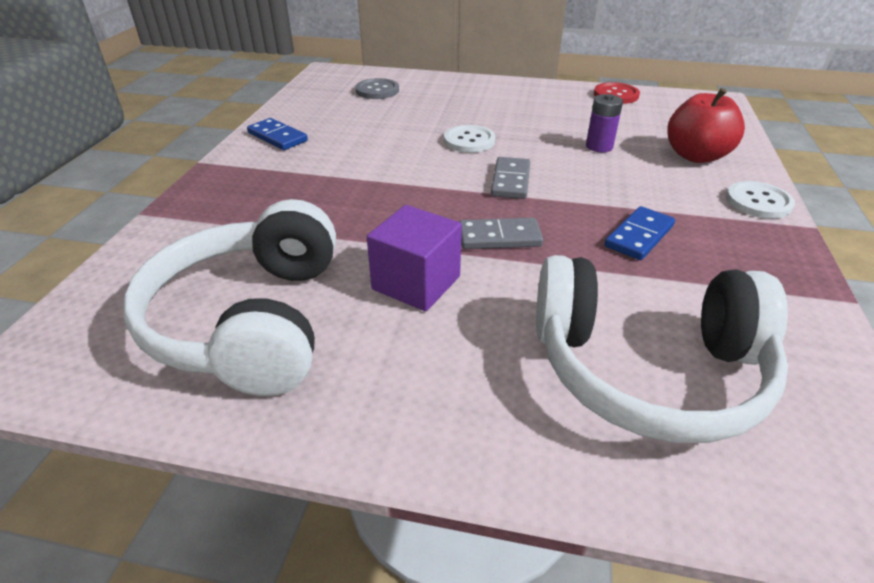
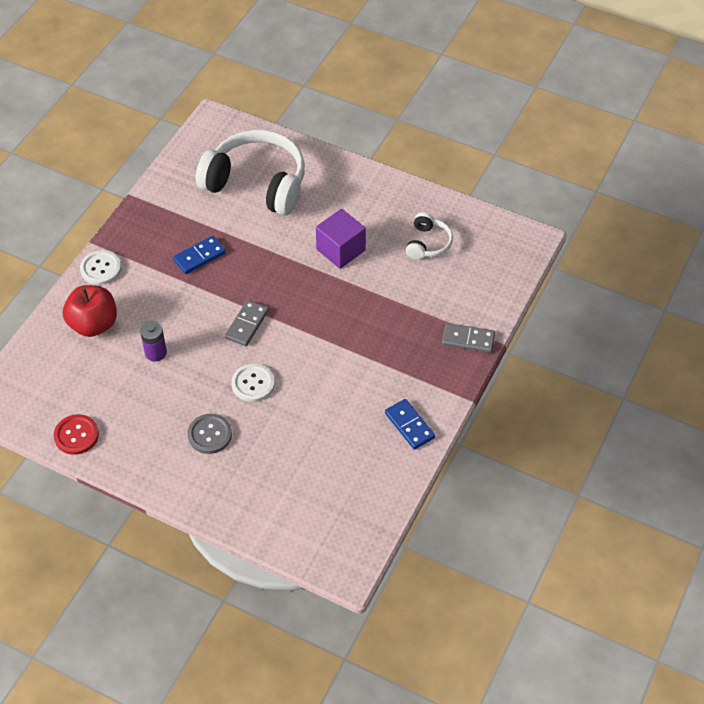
camera: 165 degrees left, 15 degrees up
white headphones [123,199,336,396] -> white headphones [406,212,453,260], size x0.47
grey button [355,78,399,99] -> grey button moved to [187,414,232,454]
grey domino [459,218,543,249] -> grey domino moved to [442,323,495,353]

